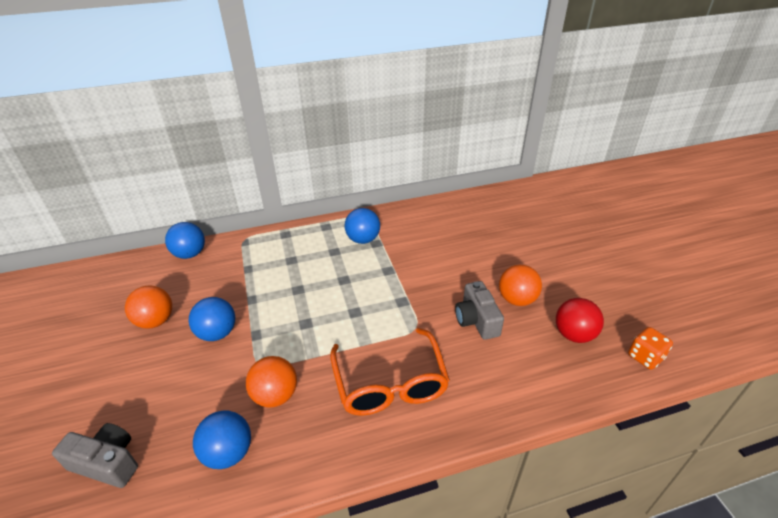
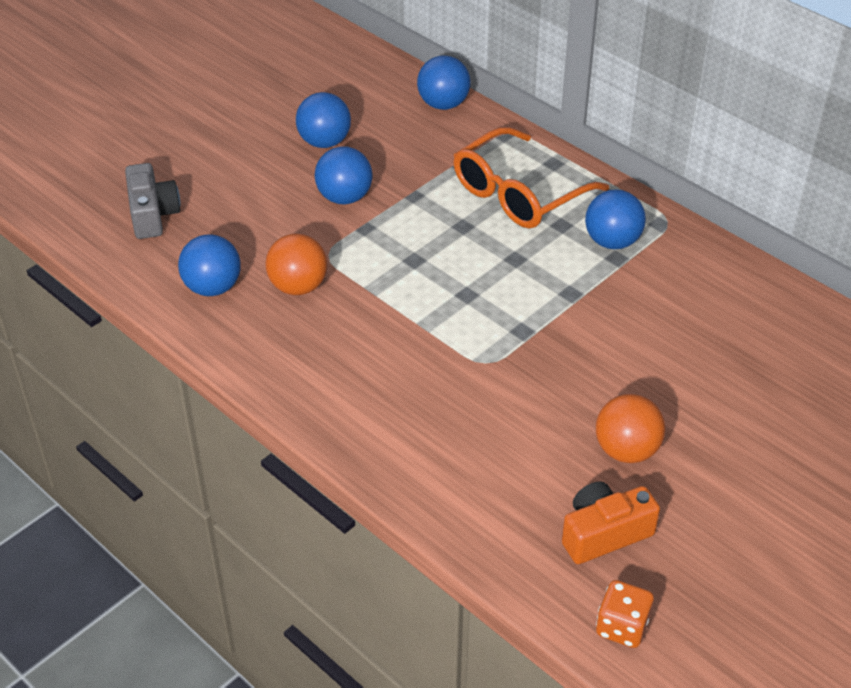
camera: 60 degrees right, 5 degrees up
orange ball [125,286,172,329] -> blue ball [296,92,351,148]
orange glasses [330,328,450,416] -> orange glasses moved to [453,127,609,229]
grey camera [455,281,504,340] -> none
red ball [556,298,604,343] -> orange camera [562,481,660,564]

